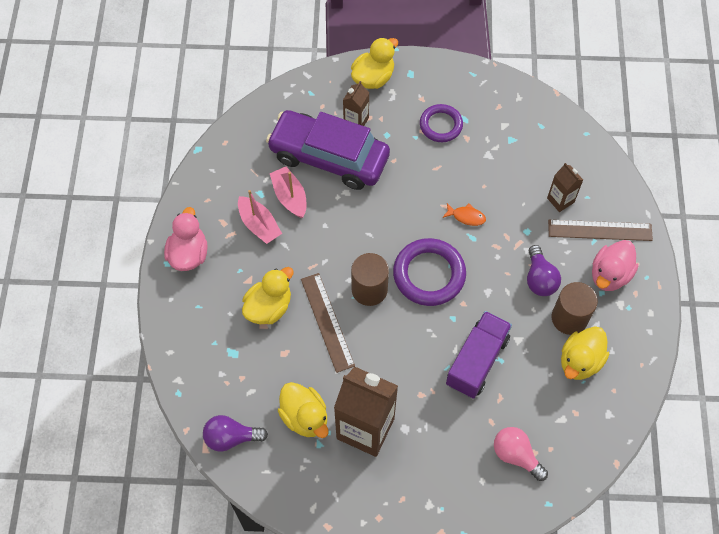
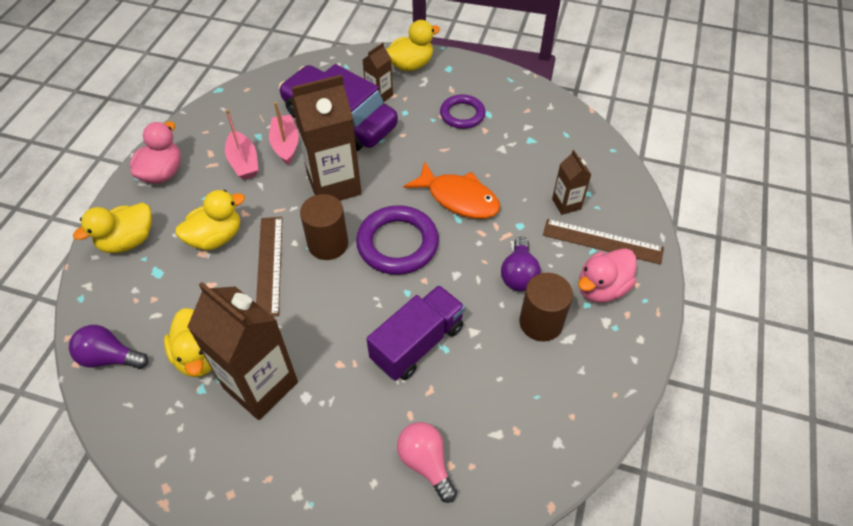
camera: 15 degrees right, 10 degrees down
orange fish [442,203,486,226] -> orange fish [404,162,500,219], size x2.08
yellow duck [561,326,609,380] -> yellow duck moved to [73,202,152,253]
none -> brown carton [291,75,362,201]

